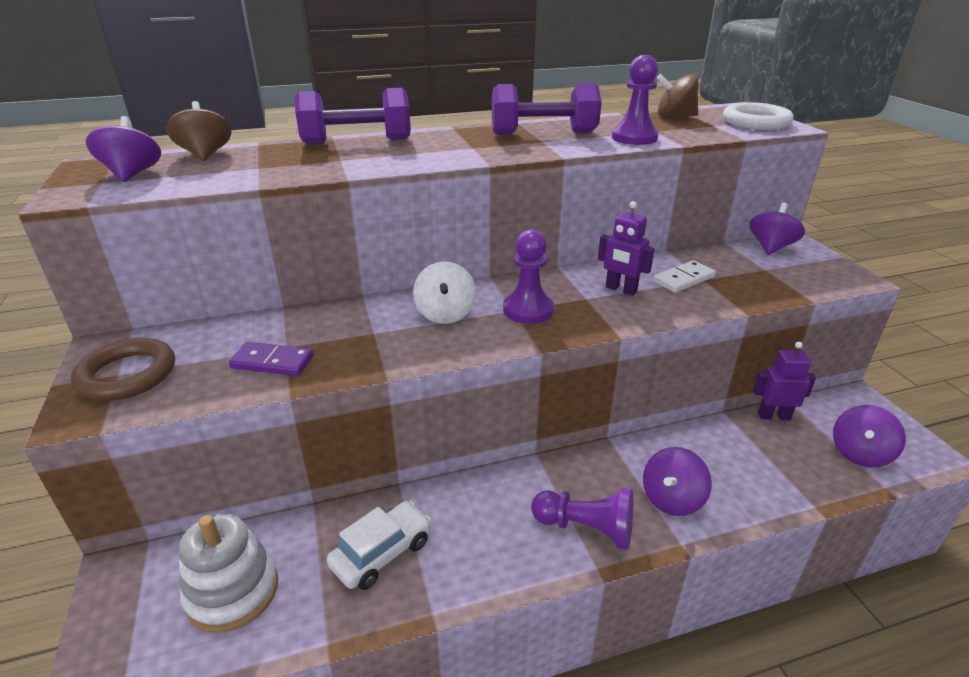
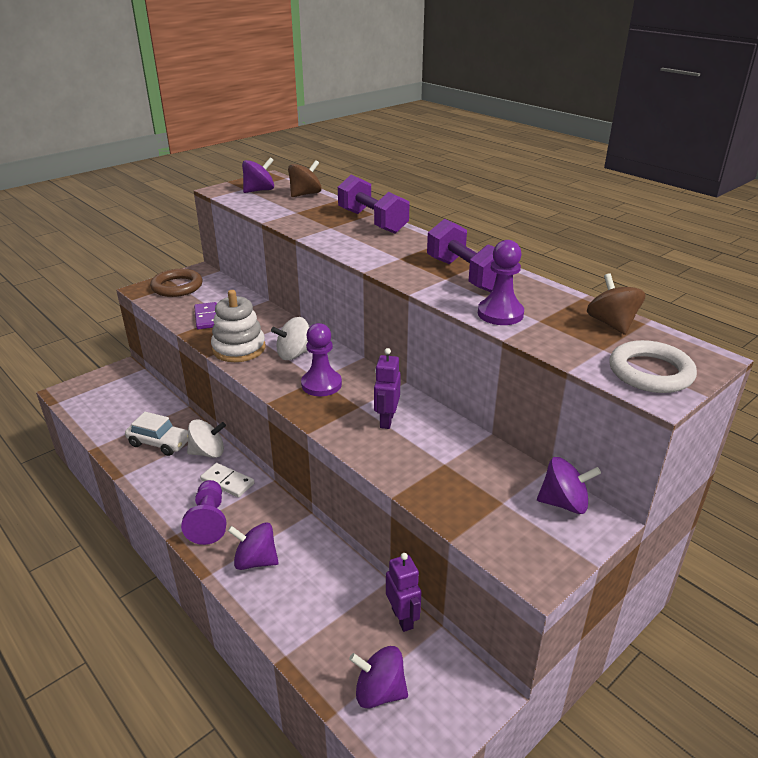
camera: 65 degrees right, 0 degrees up
white stacking toy [179,514,278,633] -> white stacking toy moved to [211,290,265,362]
white domino [653,260,716,293] -> white domino moved to [200,463,255,497]
none -> white spinning top [187,419,226,458]

